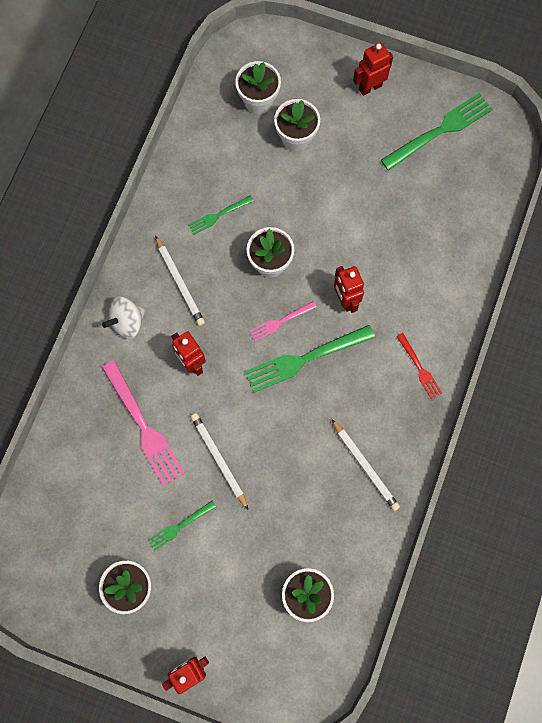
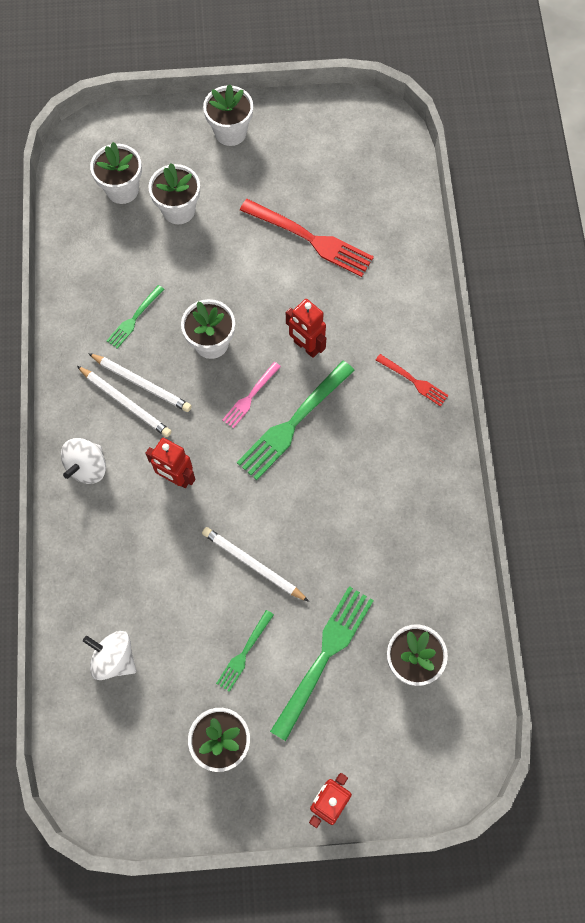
camera: 25 degrees left, 5 degrees down
pink fork [102,360,185,486] -> none
white pencil [332,419,400,511] -> white pencil moved to [88,353,192,412]
red robot [353,42,393,96] -> white flower pot [203,84,253,146]
green fork [381,93,493,171] -> green fork moved to [270,586,374,741]
none -> white spinning top [83,631,136,680]
none -> red fork [240,199,374,277]

